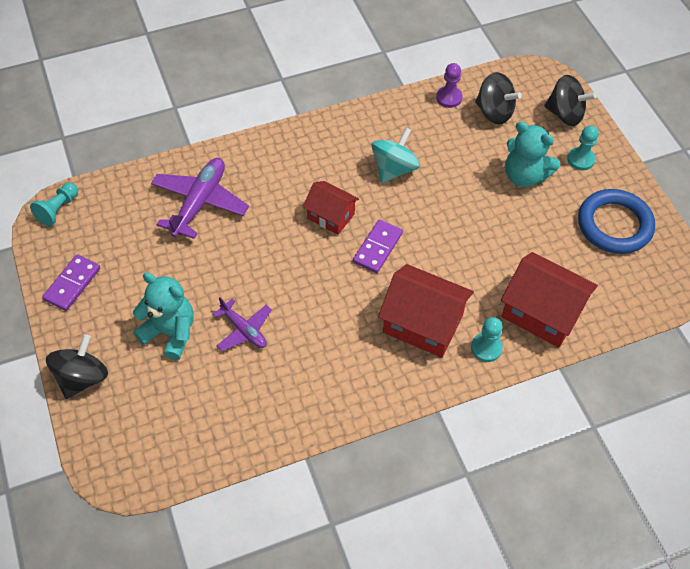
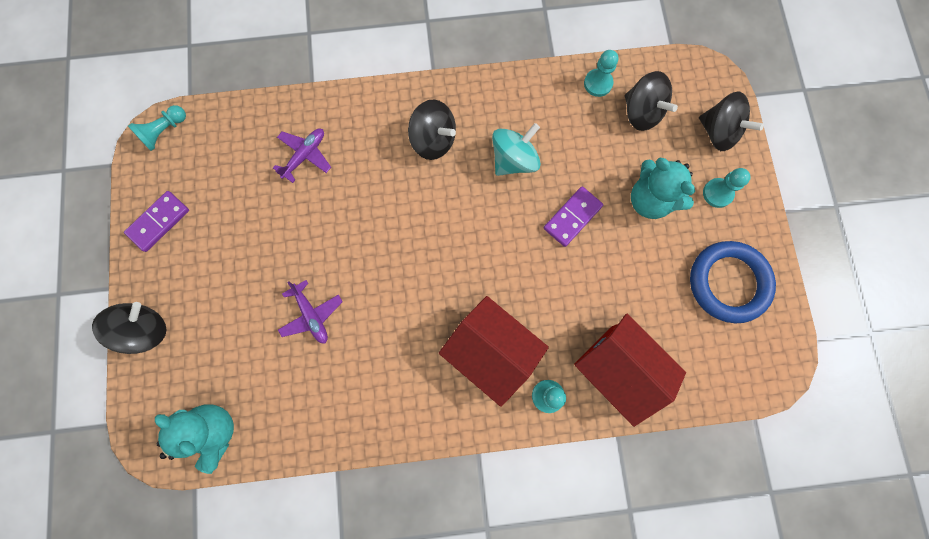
camera: 15 degrees right, 20 degrees up
turquoise teddy bear [133,272,194,360] -> turquoise teddy bear moved to [155,404,234,474]
purple plane [151,158,249,239] -> purple plane [273,129,331,183], size x0.60
red house [303,181,359,235] -> none
purple domino [353,219,403,273] -> purple domino moved to [544,187,603,247]
purple pawn [436,63,463,108] -> turquoise pawn [584,50,618,97]
none -> black spinning top [408,100,456,160]

